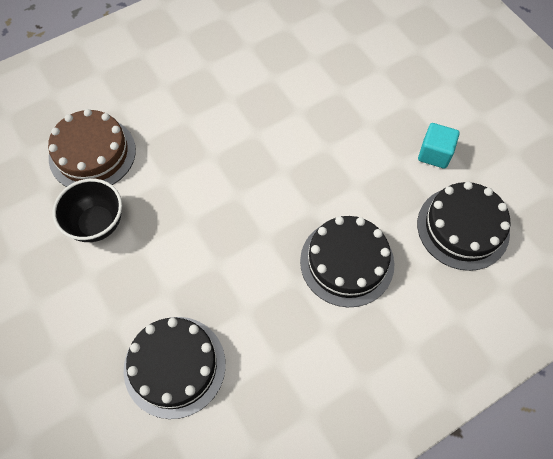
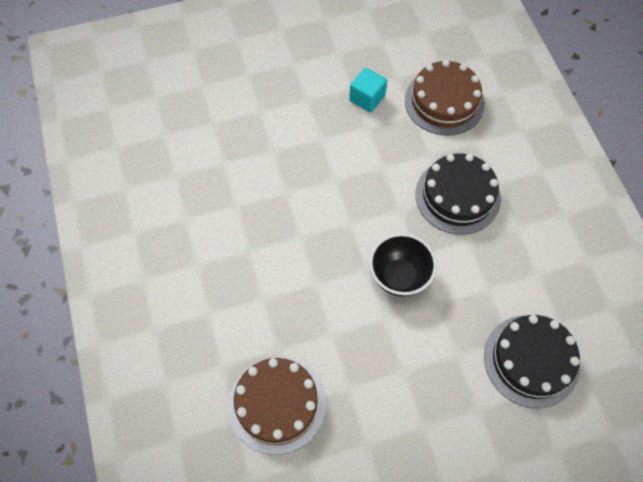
camera: 75 degrees left, 0 degrees up
black bowl [53,179,122,242] -> black bowl moved to [369,233,437,297]
black cake [417,181,511,271] -> brown cake [405,60,485,135]

